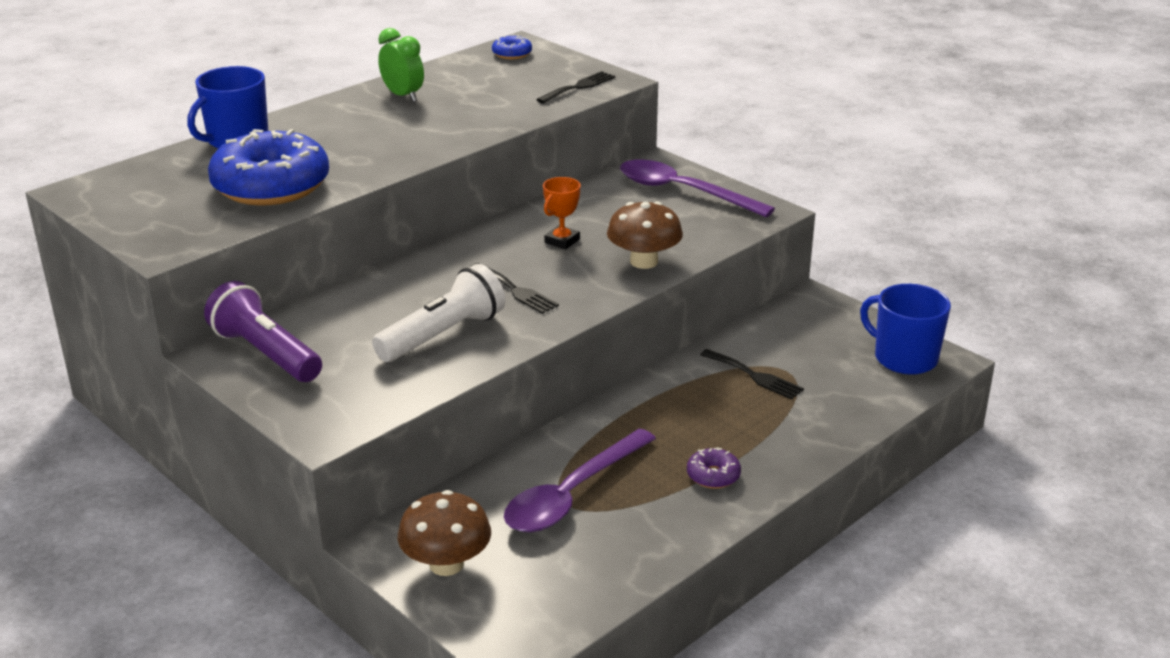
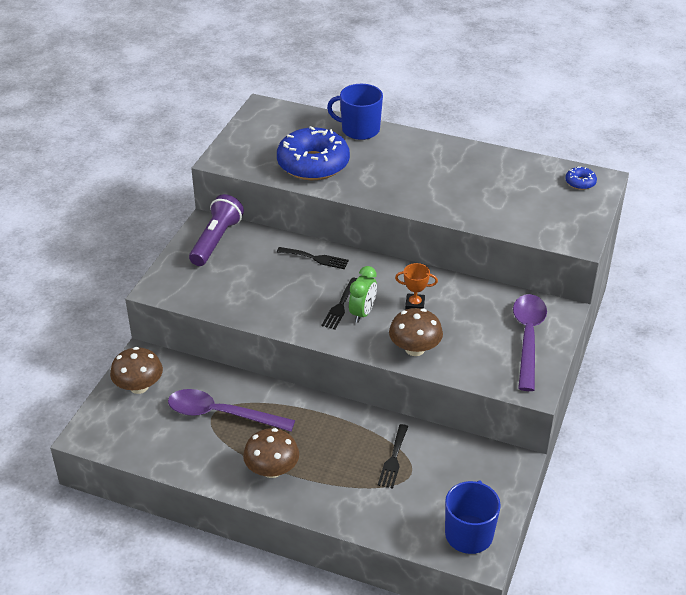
camera: 65 degrees right, 10 degrees up
white flashlight [372,264,505,362] -> none
green clock [378,28,424,102] -> green clock moved to [349,266,377,323]
black fork [536,71,615,104] -> black fork moved to [277,247,349,269]
purple donut [687,448,741,489] -> brown mushroom [243,428,299,478]

